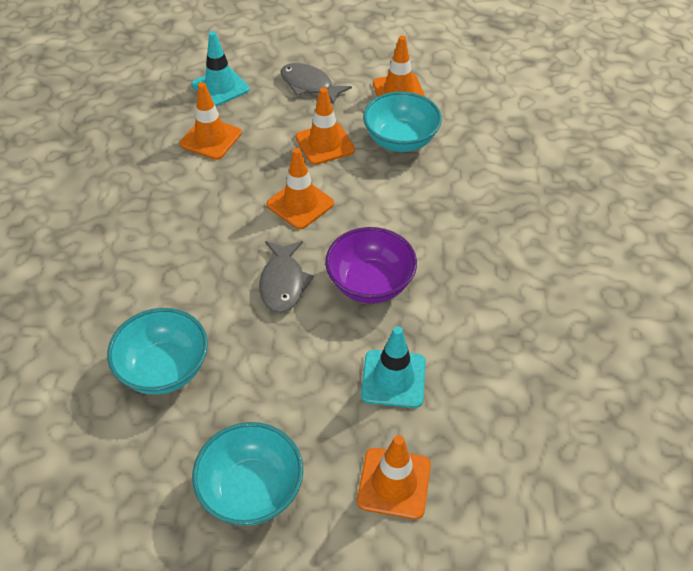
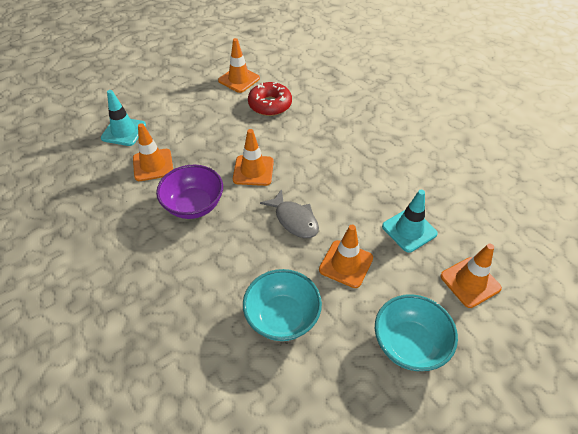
camera: 40 degrees left, 0 degrees up
grey fish [280,63,352,105] -> none
orange traffic cone [296,87,355,165] -> orange traffic cone moved to [319,225,373,288]
purple bowl [325,227,417,303] -> purple bowl moved to [156,165,223,219]
turquoise bowl [363,91,442,152] -> red donut [248,82,292,116]

